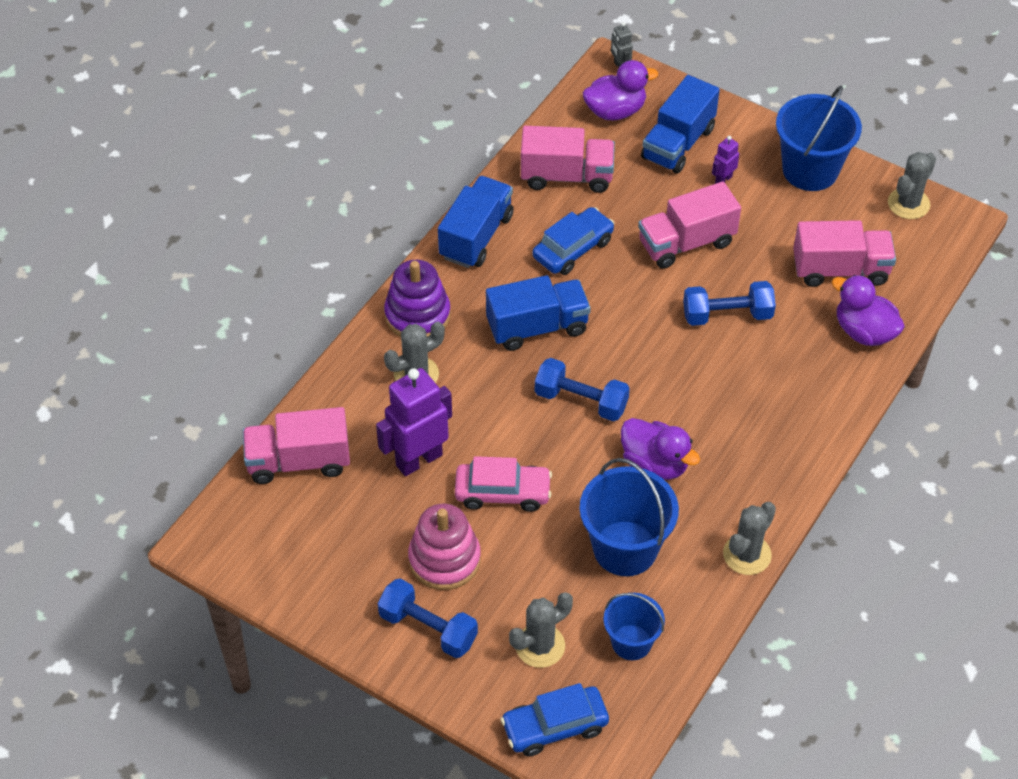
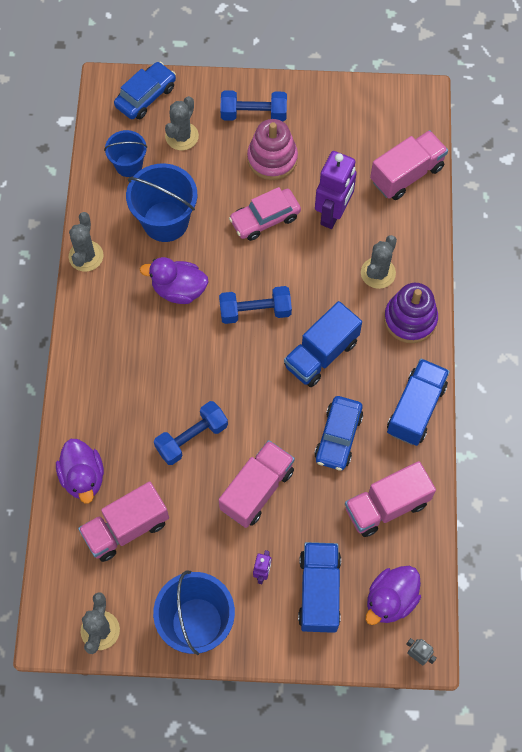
camera: 150 degrees right, 15 degrees up
blue truck [438,176,514,268] -> blue truck turned 150 degrees counterclockwise [387,358,450,446]
purple duck [831,275,905,346] -> purple duck turned 60 degrees clockwise [56,439,104,504]

